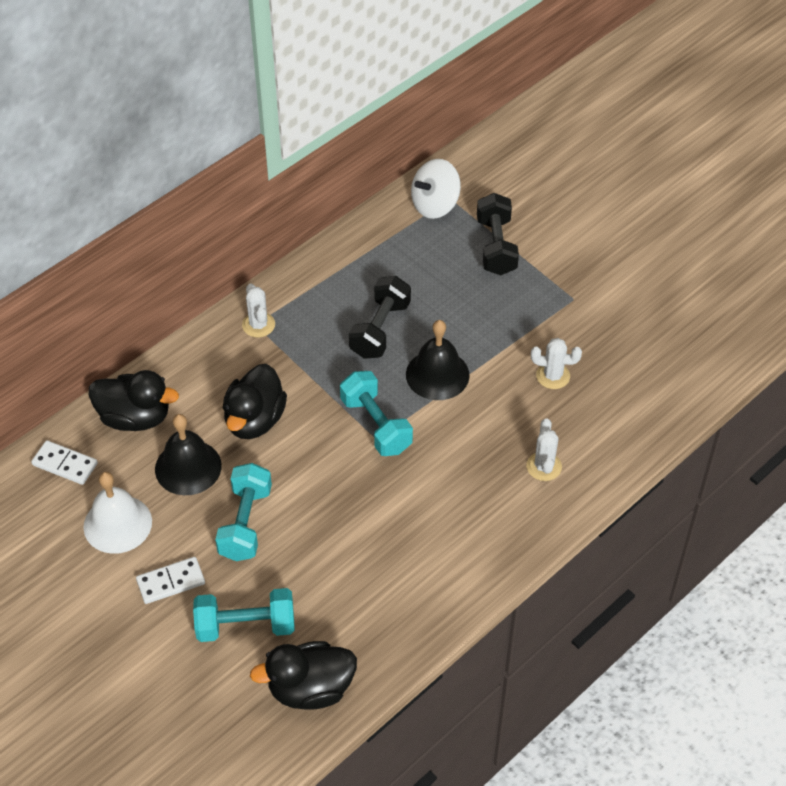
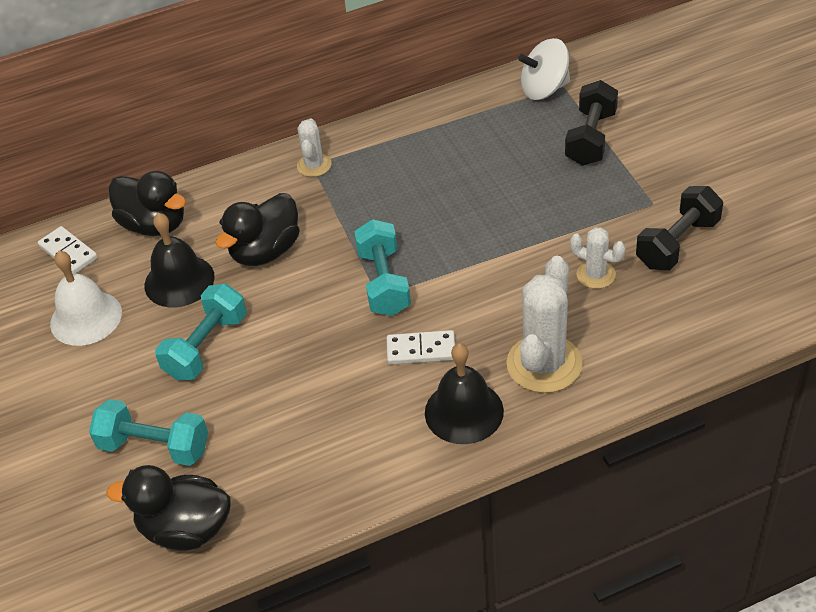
camera: 25 degrees right, 5 degrees down
white domino [136,557,205,604] -> white domino moved to [387,330,455,365]
black dumbbell [349,276,411,359] -> black dumbbell moved to [636,186,723,270]
black bell [406,320,469,400] -> black bell moved to [425,343,504,444]
white cactus [526,418,562,481] -> white cactus [506,256,583,393], size x1.83

